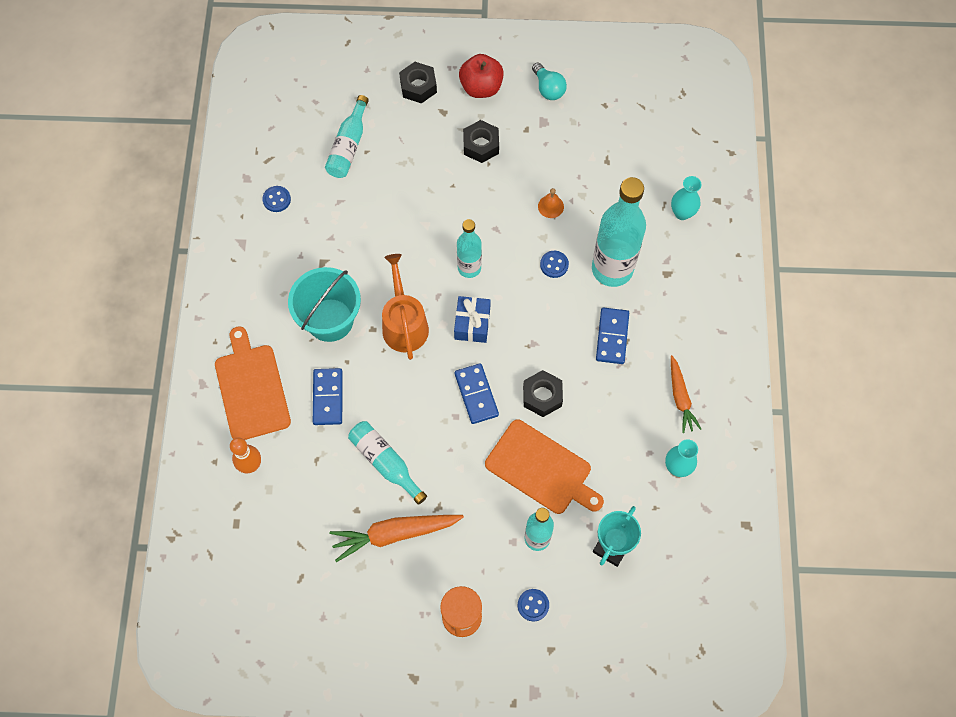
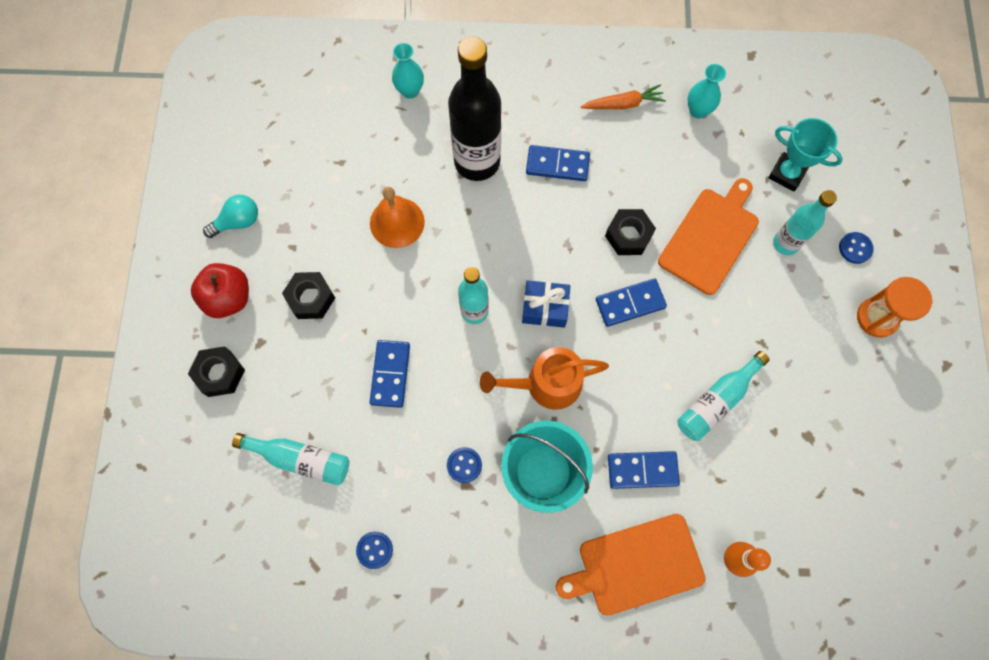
camera: 90 degrees left, 5 degrees up
orange carrot [330,515,464,562] -> none
orange bell [538,188,564,218] -> orange bell [370,187,425,248], size x1.83
blue button [540,251,569,278] -> blue button moved to [447,447,482,483]
turquoise bottle [592,177,646,287] -> black bottle [448,36,501,181]
none -> blue domino [370,340,410,408]

